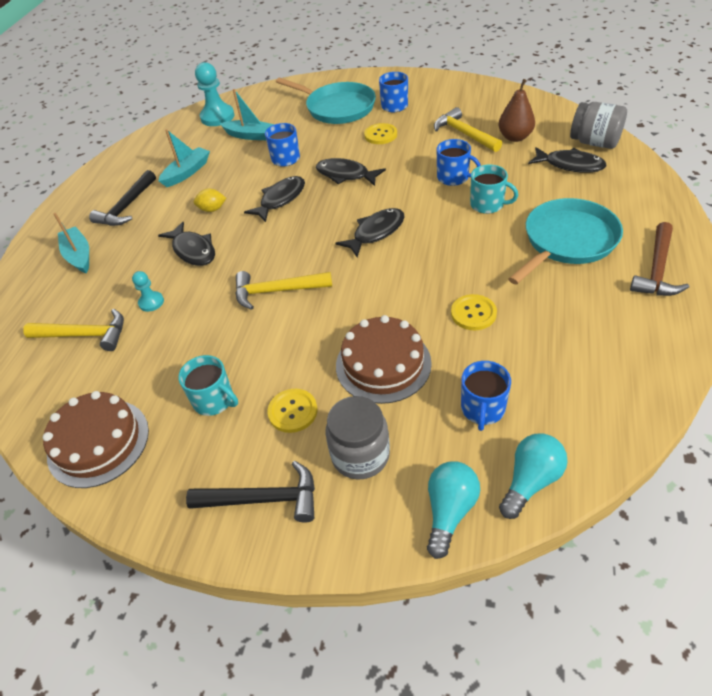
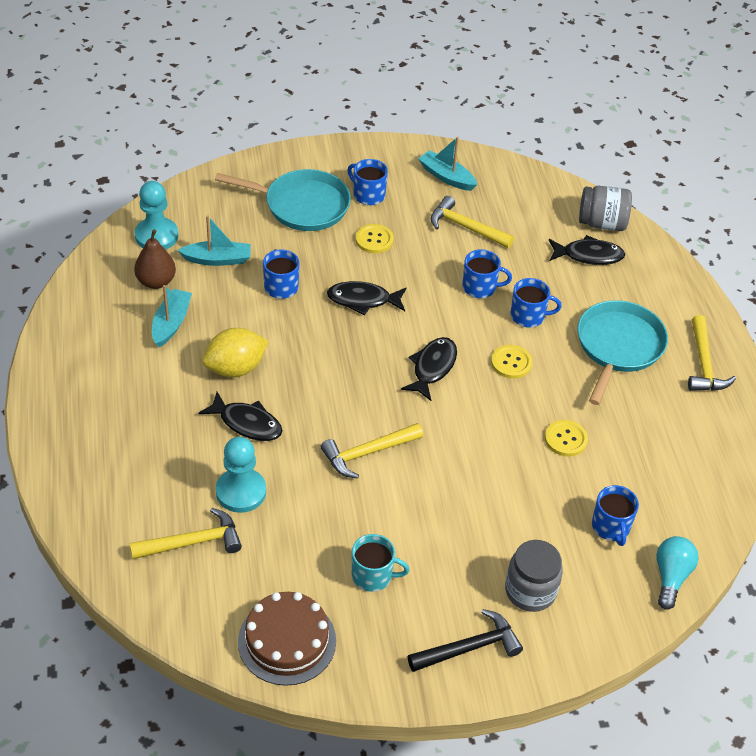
camera: 30 degrees left, 0 degrees up
turquoise boat [53,213,89,274] -> turquoise boat moved to [418,137,478,191]
black hammer [89,170,156,226] -> none
turquoise pawn [132,271,164,312] -> turquoise pawn [216,437,266,513], size x1.86
yellow lemon [194,189,226,212] -> yellow lemon [202,328,269,377], size x1.86
black fish [244,176,305,222] -> none
yellow button [267,389,317,433] -> yellow button moved to [491,345,532,379]
brown cake [336,315,432,404] -> none
turquoise light bulb [427,461,480,559] -> none
turquoise mug [470,165,518,214] -> blue mug [511,278,562,327]
brown pear [498,79,535,142] -> brown pear moved to [134,230,176,289]
brown hammer [630,222,689,296] -> yellow hammer [688,315,736,391]

